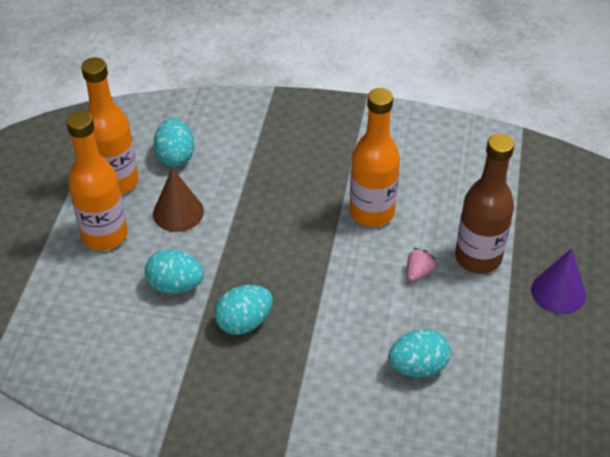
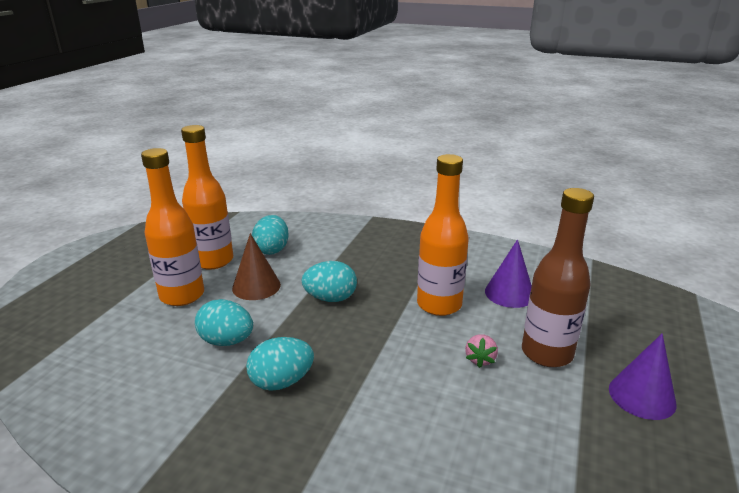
camera: 10 degrees right, 20 degrees down
turquoise egg [388,329,451,377] -> turquoise egg moved to [301,261,357,302]
pink strawberry [407,248,436,282] -> pink strawberry turned 150 degrees clockwise [465,334,498,368]
none -> purple cone [485,239,532,308]

